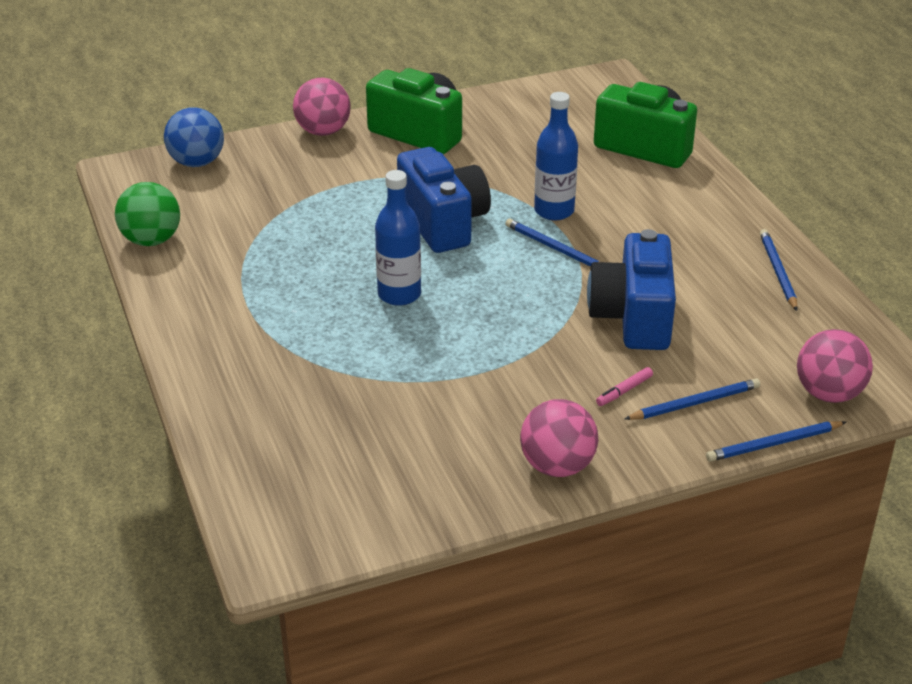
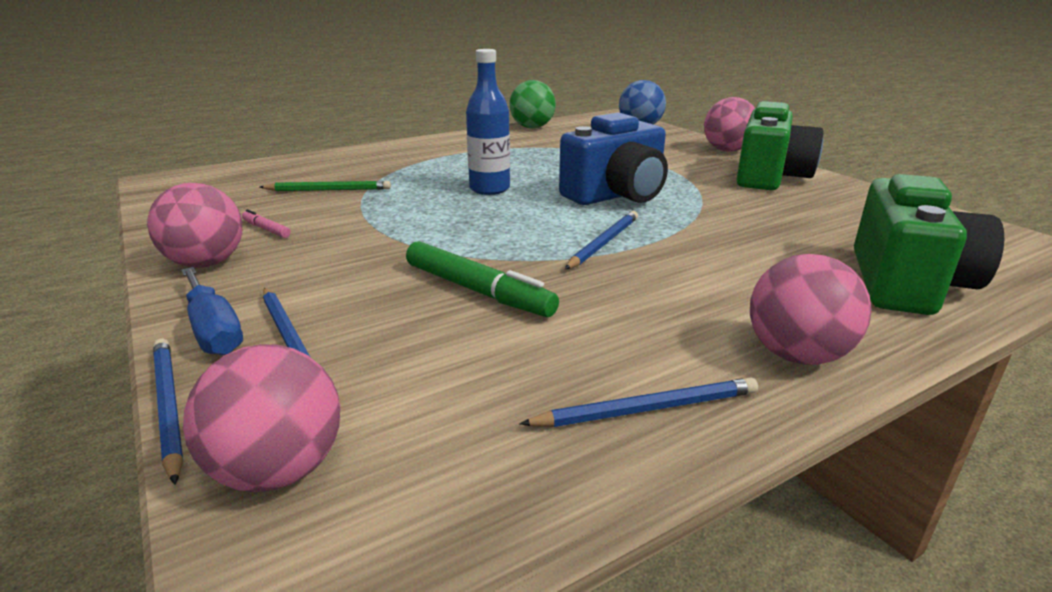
camera: 80 degrees right, 10 degrees down
blue bottle [534,92,578,221] -> none
blue camera [587,229,676,350] -> green marker [406,241,559,317]
pink marker [596,367,653,406] -> pink marker moved to [242,209,291,238]
none -> blue screwdriver [181,267,243,355]
none -> green pencil [260,181,391,191]
none -> pink ball [750,254,872,365]

